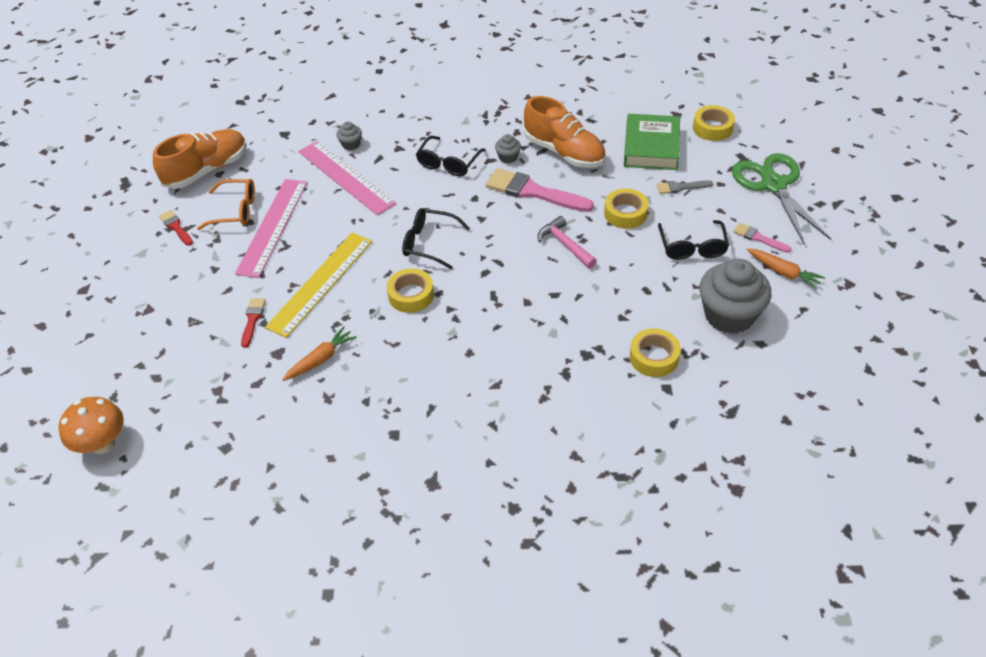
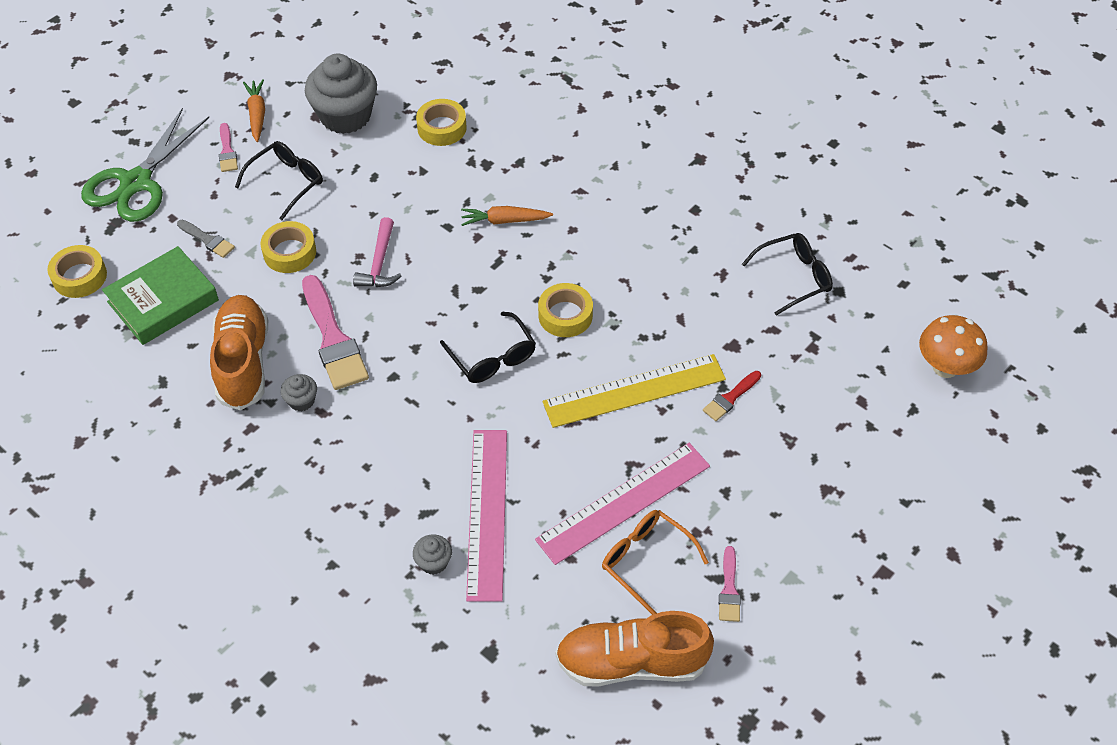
camera: 140 degrees left, 5 degrees up
red brush [159,210,193,246] -> pink brush [719,546,741,622]
orange carrot [282,326,357,381] -> orange carrot moved to [461,206,553,226]
black glasses [416,136,486,177] -> black glasses moved to [742,233,833,316]

